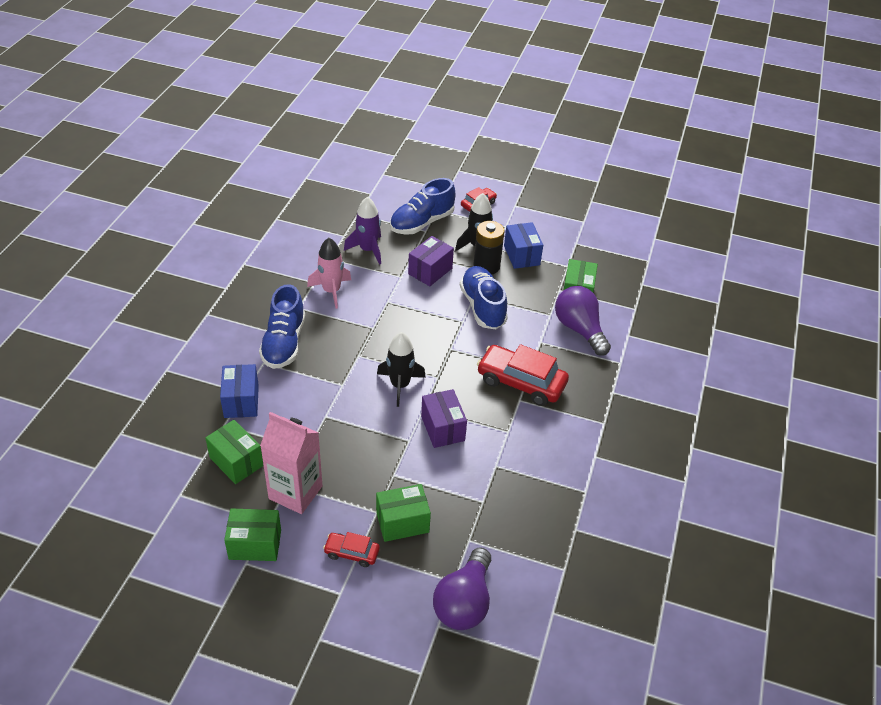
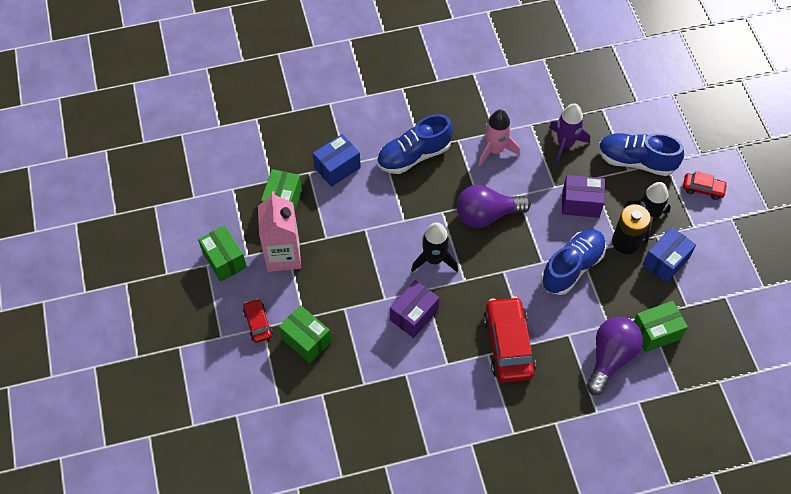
camera: 60 degrees right, 15 degrees up
purple light bulb [433,547,491,630] -> purple light bulb moved to [457,185,531,228]

